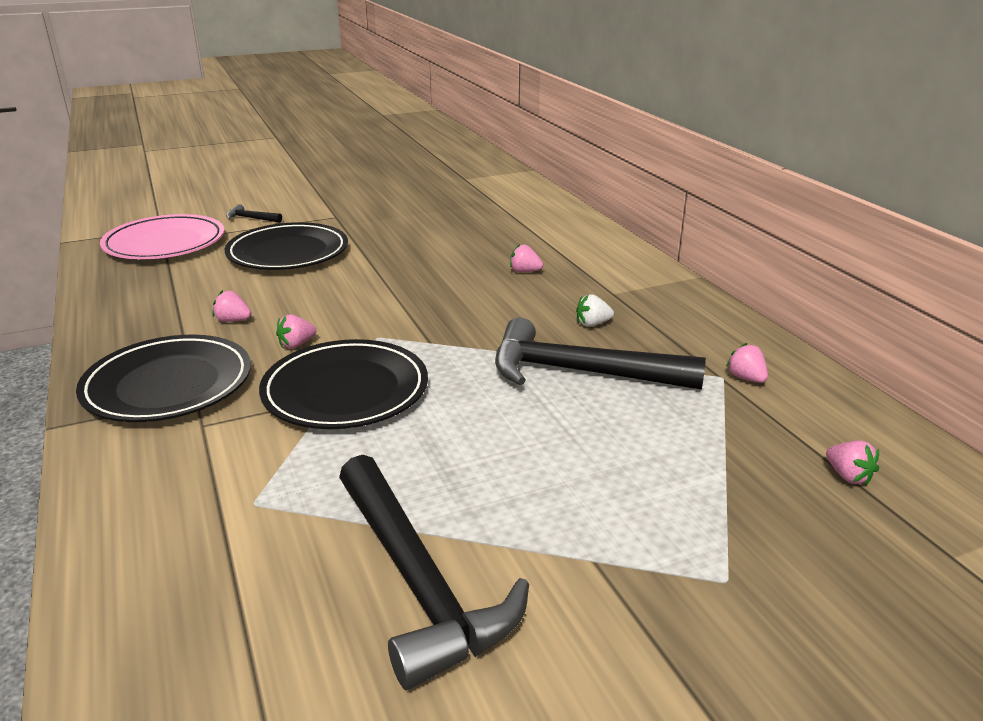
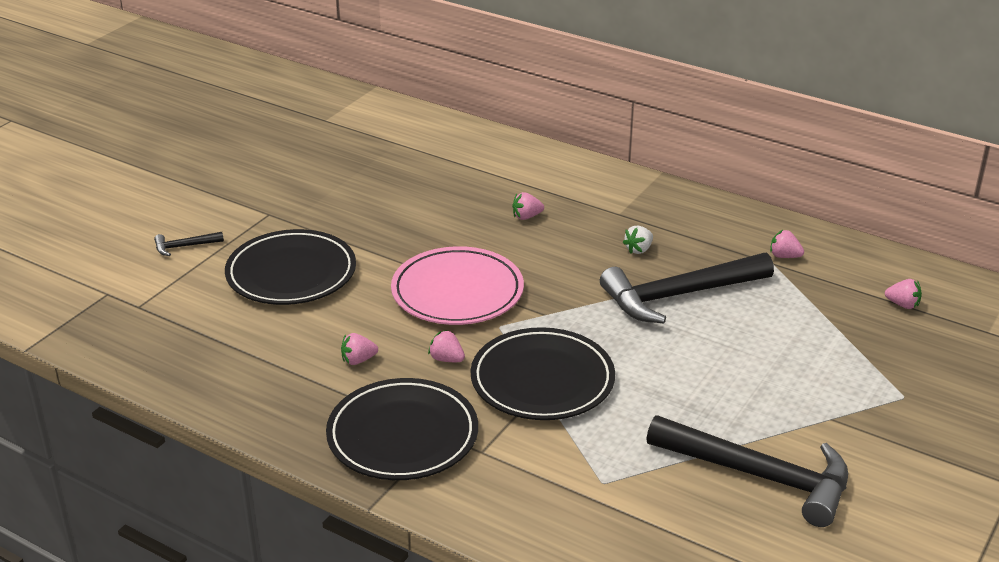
camera: 35 degrees left, 5 degrees up
pink plate [100,214,224,259] -> pink plate moved to [391,246,524,325]
pink strawberry [276,314,317,348] -> pink strawberry turned 105 degrees clockwise [428,330,465,362]

